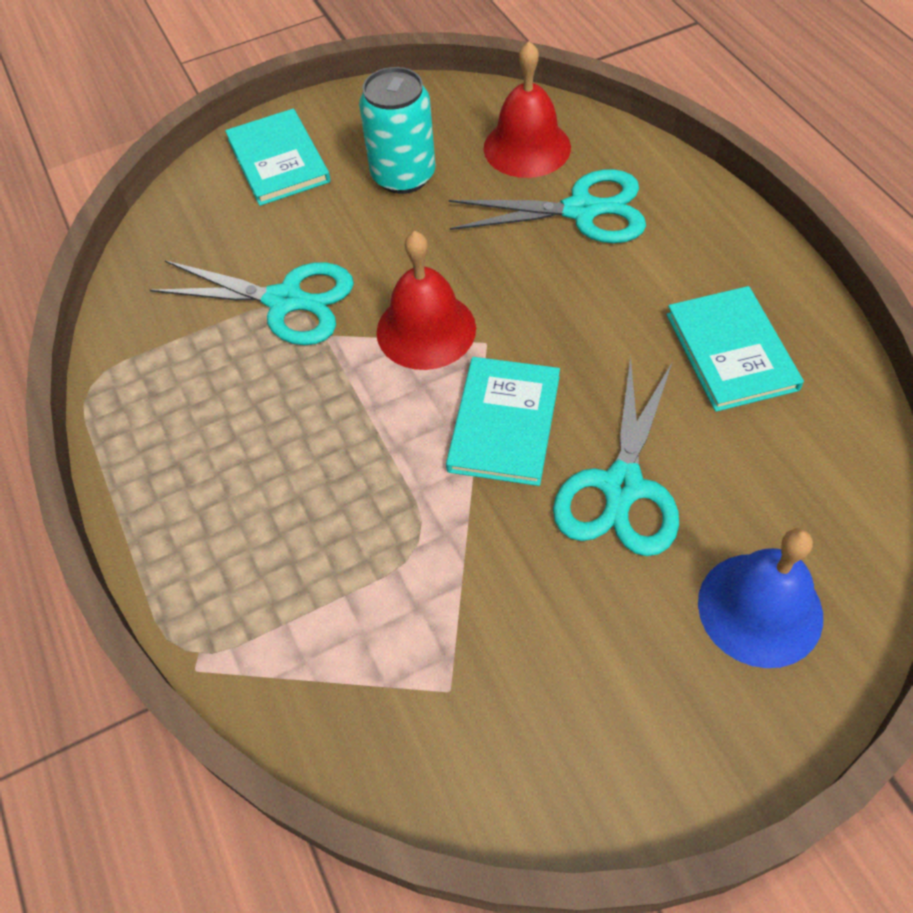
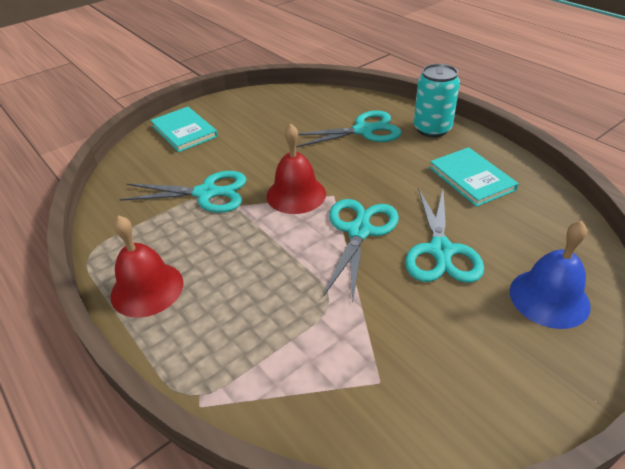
camera: 15 degrees left, 15 degrees down
turquoise can [359,67,435,194] -> turquoise can moved to [414,64,460,137]
turquoise book [446,357,560,486] -> turquoise scissors [323,199,399,304]
red bell [484,41,571,178] -> red bell moved to [111,215,183,318]

